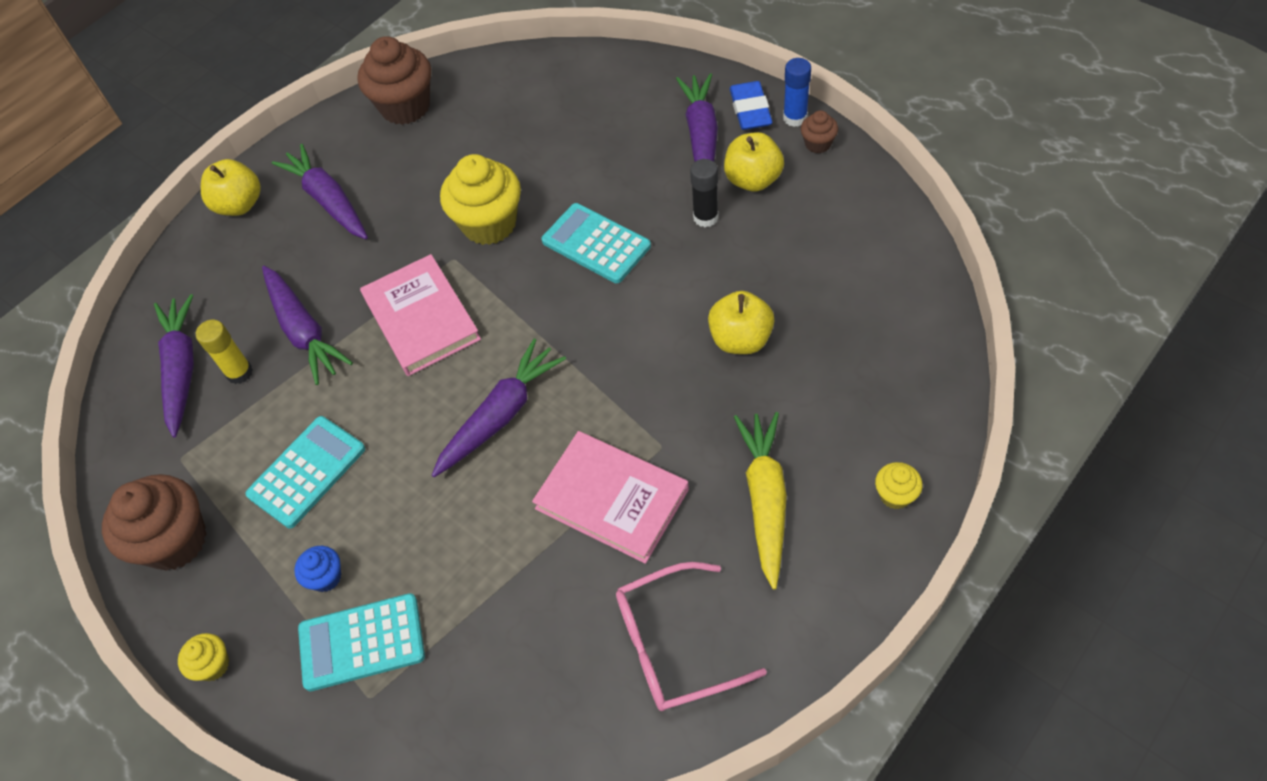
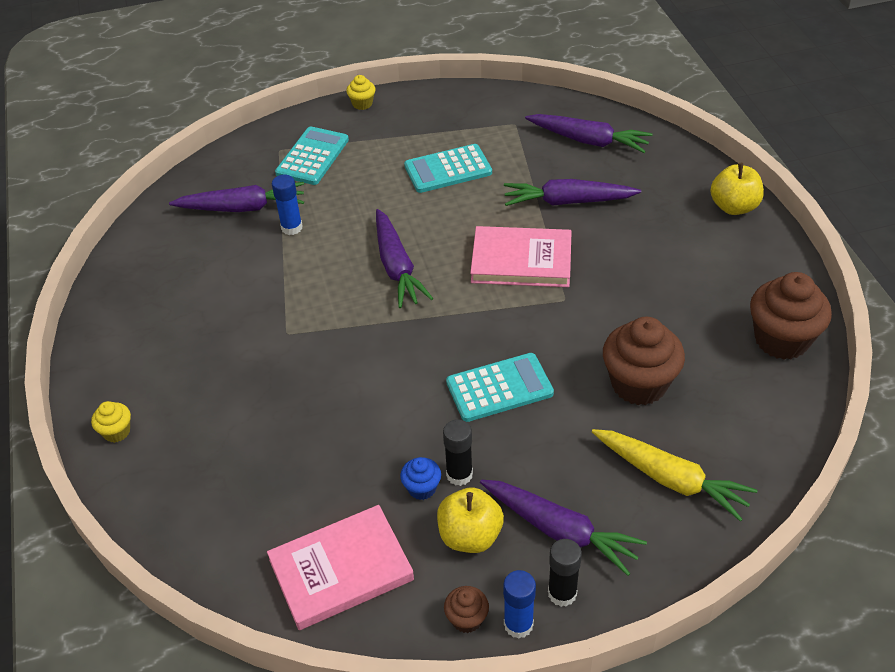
camera: 120 degrees right, 10 degrees down
brown cupcake [102,474,207,571] -> brown cupcake moved to [603,317,685,405]
yellow glue stick [196,320,253,384] -> none
turquoise calculator [245,416,365,528] -> turquoise calculator turned 90 degrees clockwise [404,144,492,193]
purple carrot [272,144,368,239] -> purple carrot moved to [169,182,304,212]
blue cupcake [294,546,341,592] -> blue cupcake moved to [400,457,441,500]
yellow cupcake [440,154,521,245] -> none
pink book [532,431,689,564] -> pink book moved to [267,505,414,630]
pink glasses [616,562,767,711] -> none
yellow apple [708,291,775,354] -> none
blue eraser [730,81,772,130] -> black glue stick [548,539,582,607]
yellow carrot [734,412,787,589] -> yellow carrot moved to [592,429,758,522]
none -> blue glue stick [272,175,303,235]

